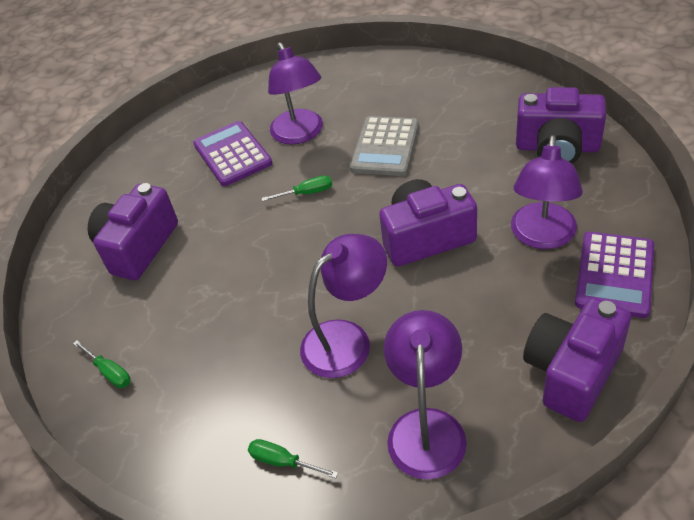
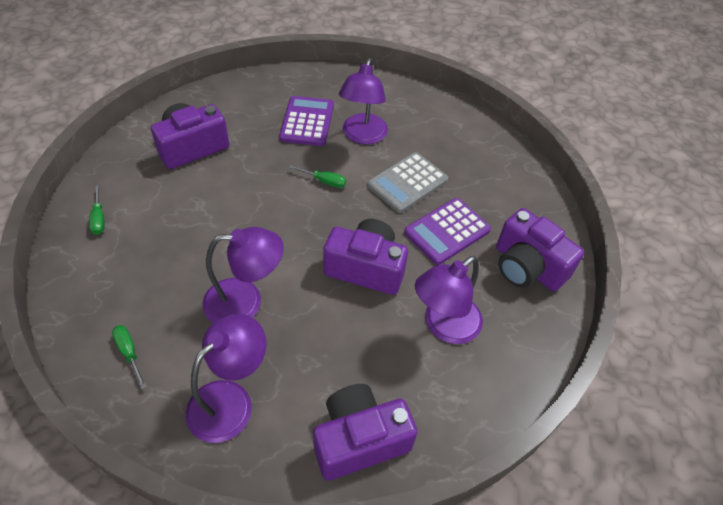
camera: 25 degrees right, 5 degrees up
purple calculator [575,231,654,318] -> purple calculator moved to [404,198,491,265]

